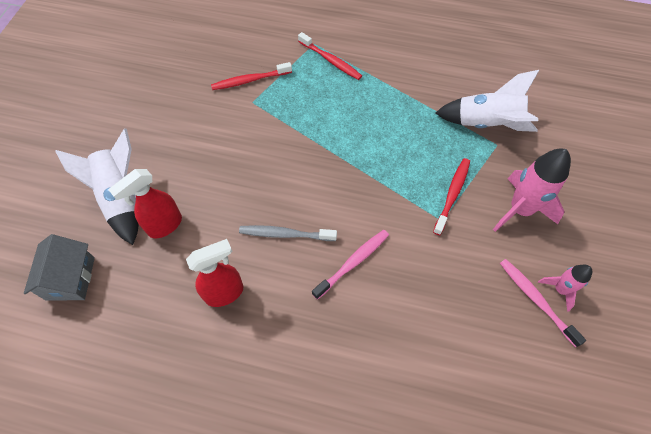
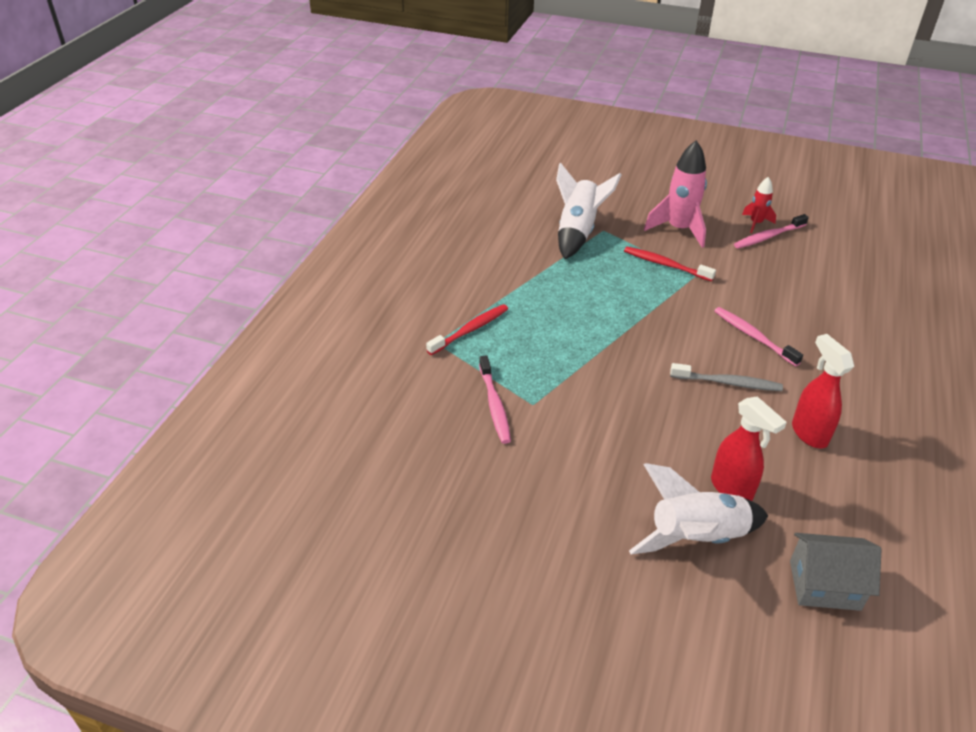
camera: 85 degrees left, 20 degrees down
red toothbrush [211,62,292,90] -> pink toothbrush [479,355,511,444]
grey toothbrush [239,225,337,241] -> grey toothbrush turned 90 degrees counterclockwise [670,363,783,391]
pink rocket [538,265,592,312] -> red rocket [742,177,776,233]

